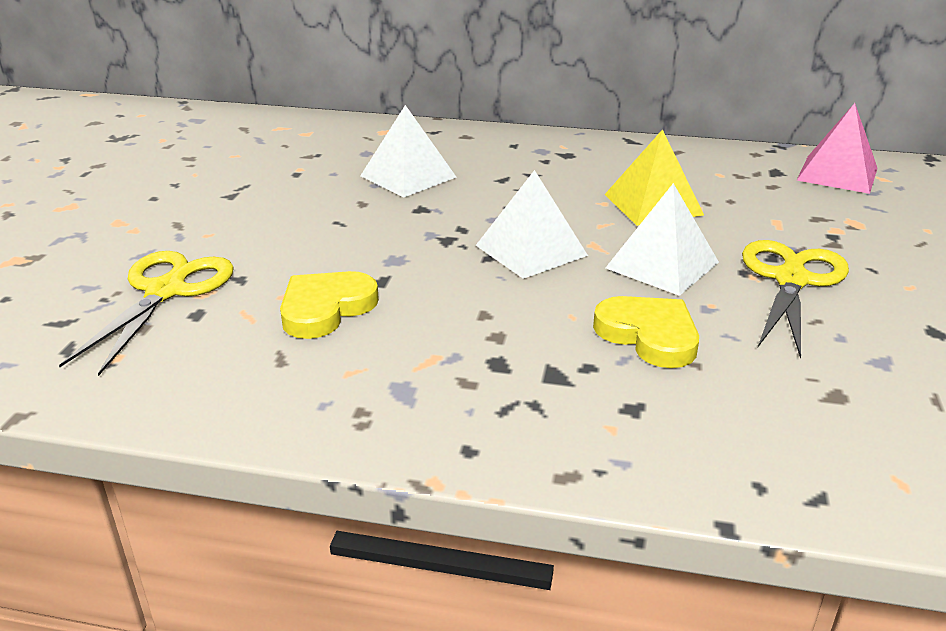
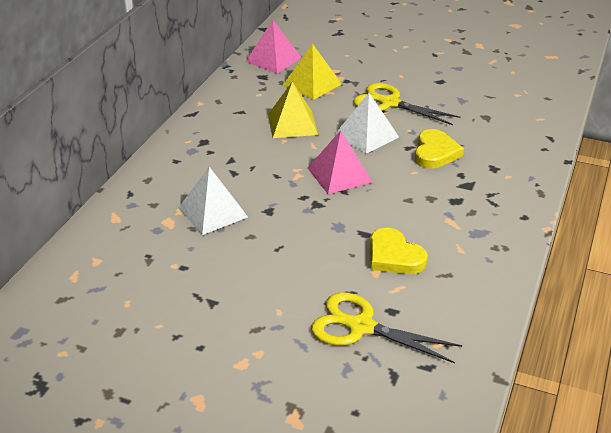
camera: 80 degrees left, 5 degrees up
white pyramid [476,170,588,279] -> pink pyramid [308,131,372,194]
yellow heart [593,296,699,368] -> yellow heart turned 135 degrees clockwise [415,129,464,168]
none -> yellow pyramid [283,43,342,100]

